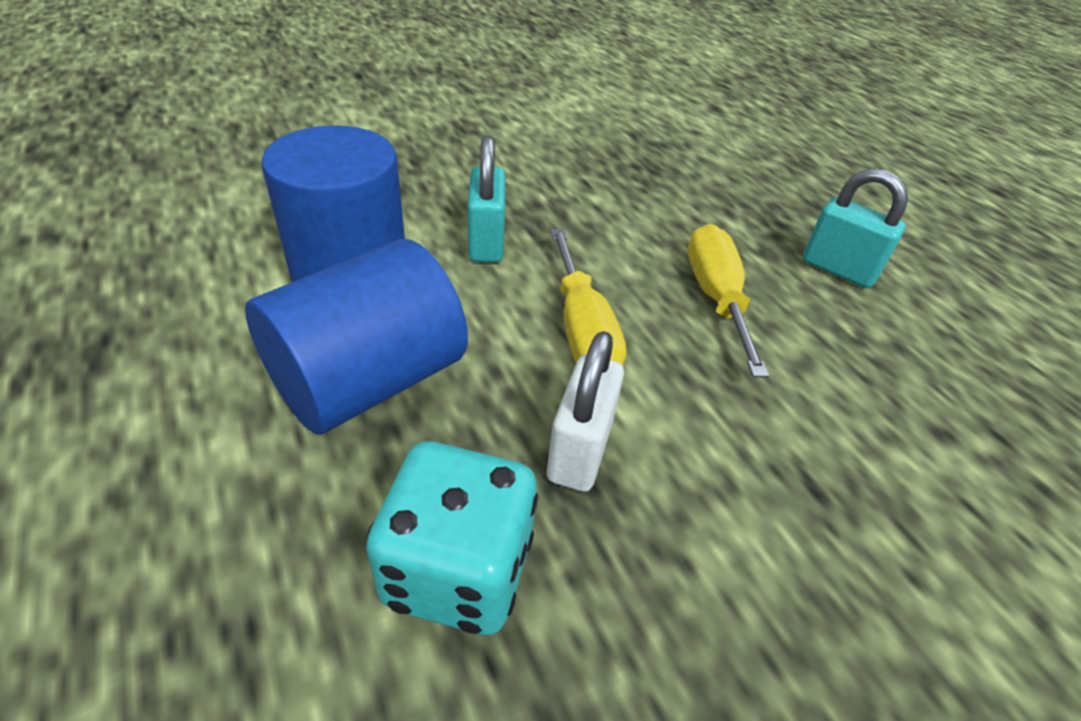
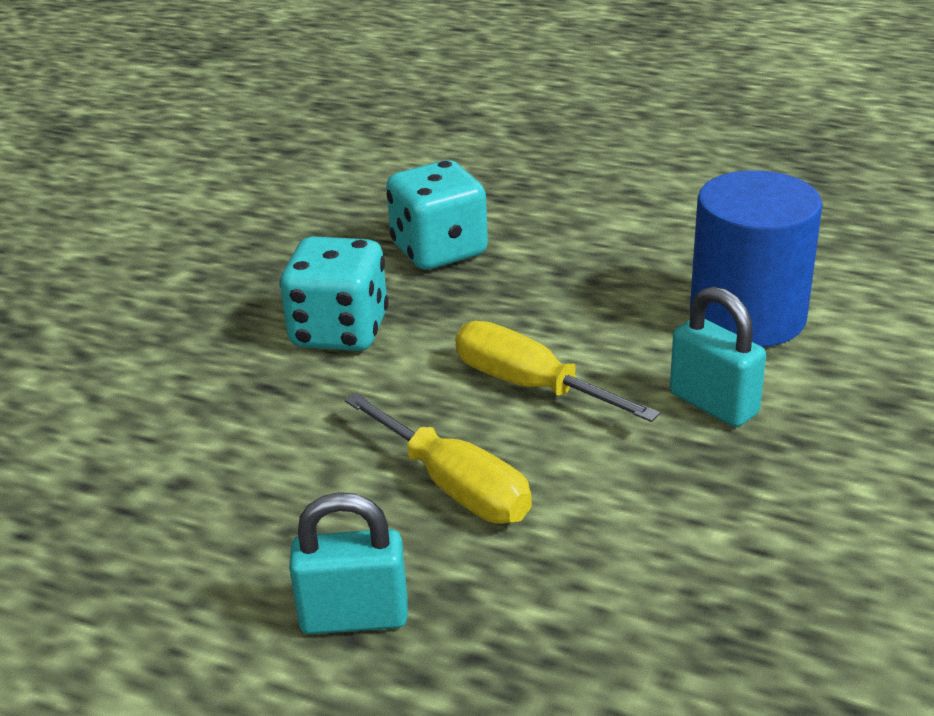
camera: 145 degrees right, 10 degrees down
blue cylinder [245,239,468,435] -> none
white padlock [547,331,624,492] -> none
none -> turquoise dice [280,236,388,351]

